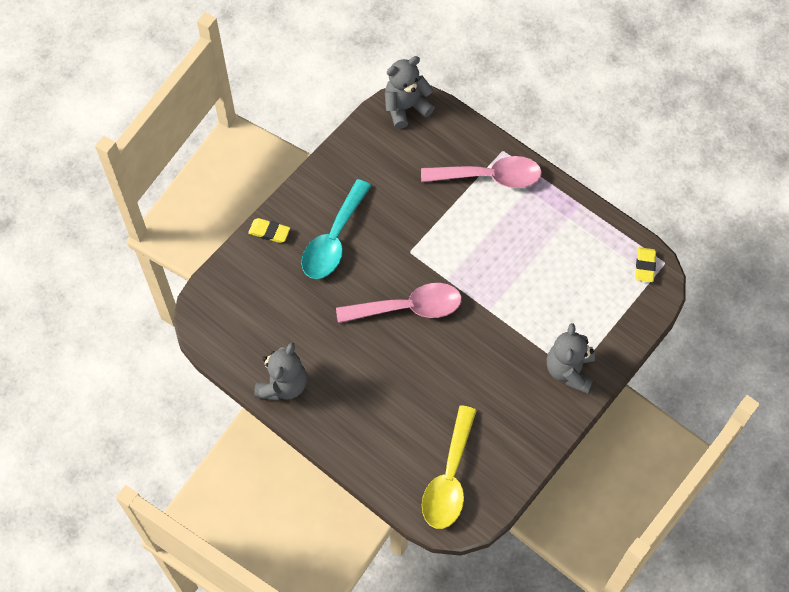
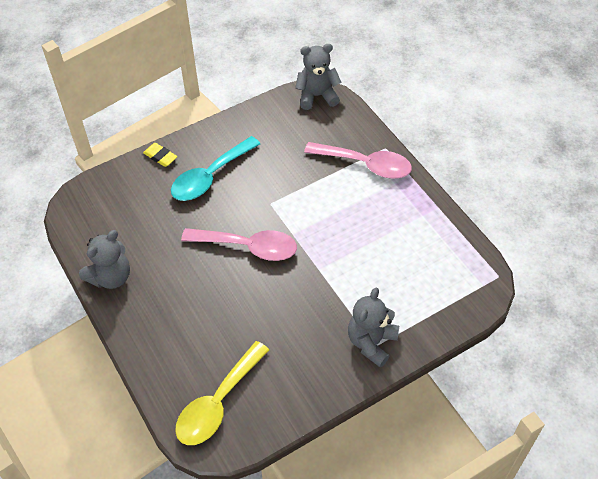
camera: 20 degrees right, 10 degrees down
yellow eraser [636,247,656,282] -> none

